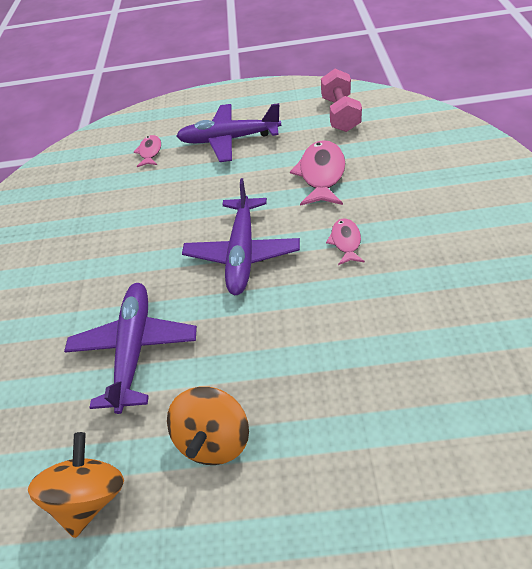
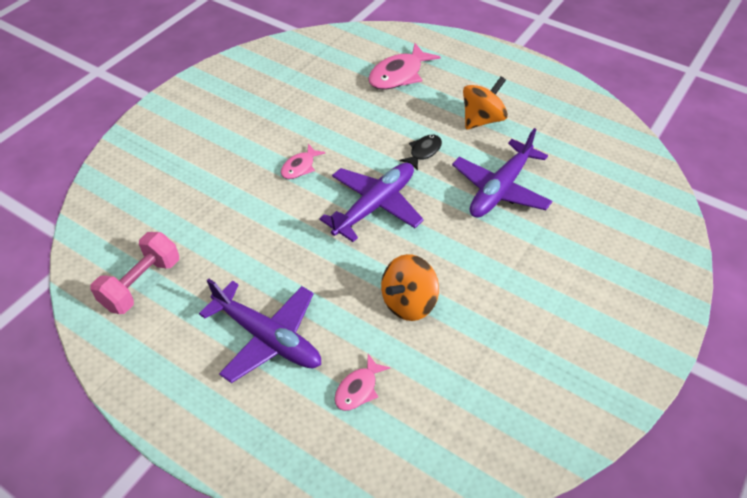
camera: 150 degrees left, 0 degrees up
orange spinning top [28,432,124,538] -> orange spinning top moved to [381,254,439,321]
pink fish [290,140,345,206] -> pink fish moved to [368,43,440,90]
none -> black fish [399,135,442,171]

